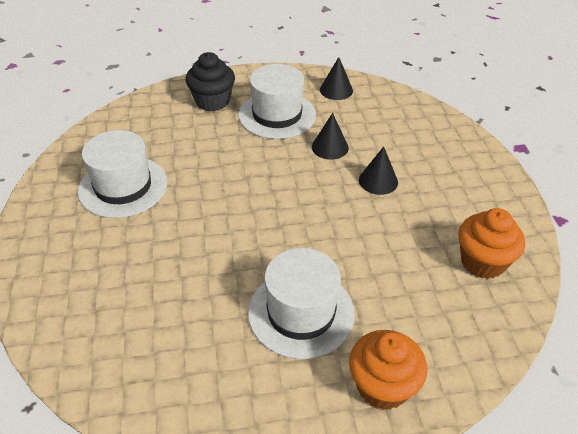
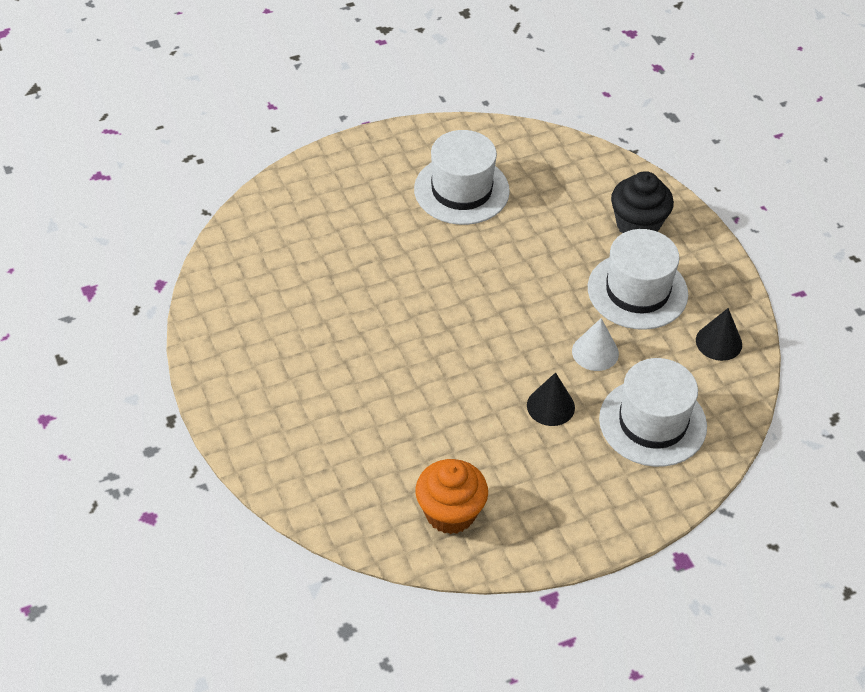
camera: 75 degrees right, 5 degrees up
white hat [248,248,355,359] -> white hat moved to [599,358,707,467]
black cone [312,113,349,160] -> white cone [572,318,619,371]
orange cupcake [349,330,427,410] -> none

